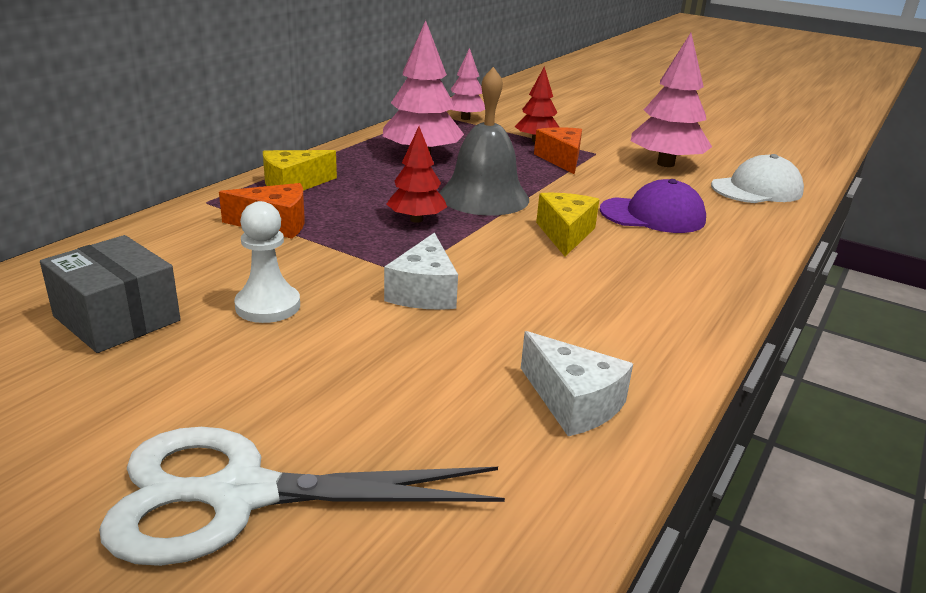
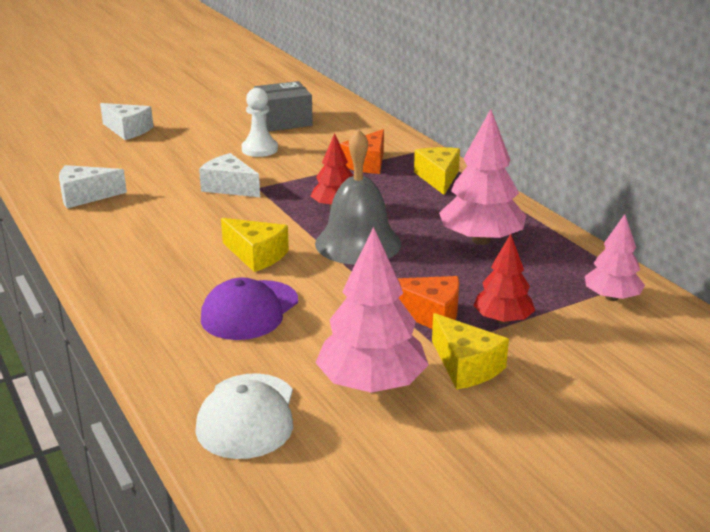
camera: 120 degrees right, 0 degrees up
white scissors [99,427,505,566] -> white cheese [100,103,153,140]
none -> yellow cheese [432,313,509,389]

